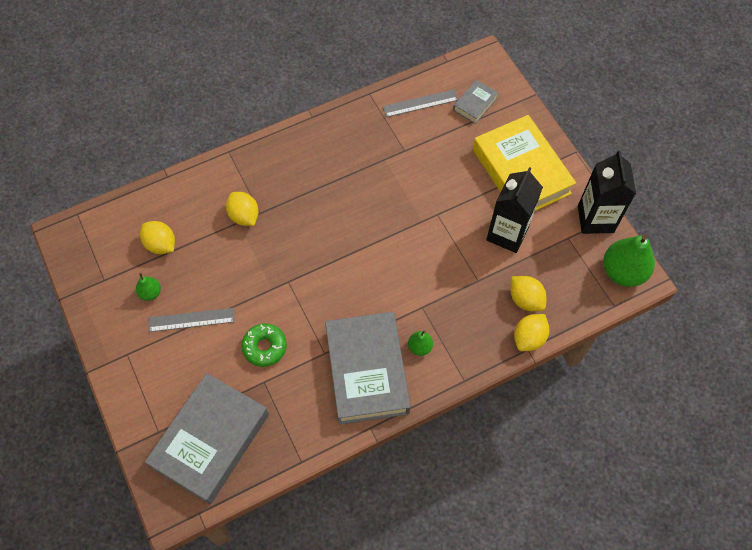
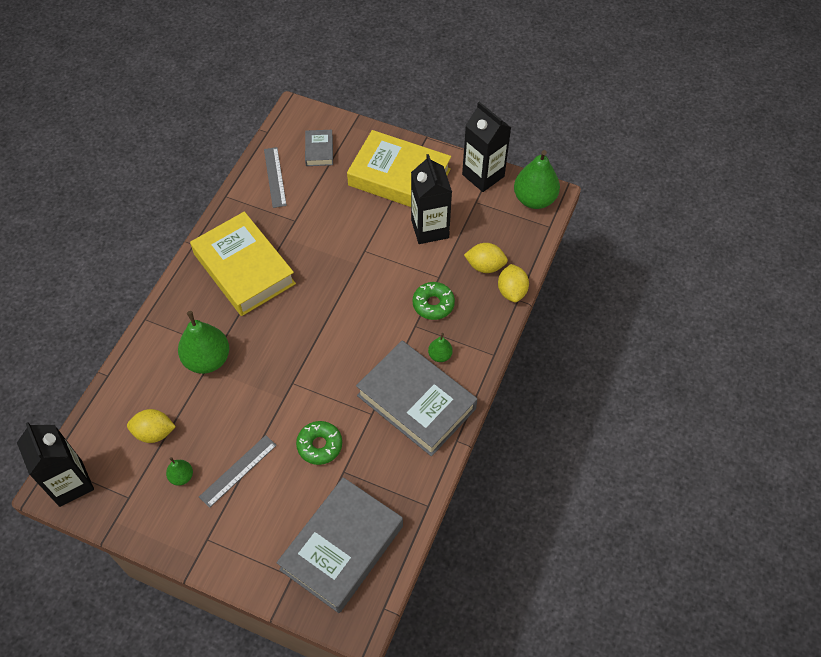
camera: 40 degrees left, 5 degrees down
grey book [145,373,269,504] -> grey book turned 45 degrees clockwise [276,477,403,613]
yellow lemon [226,192,259,226] -> green pear [178,311,229,374]
grey ruler [383,89,458,117] -> grey ruler turned 45 degrees counterclockwise [264,147,287,208]
none -> black carton [17,422,94,507]
none -> yellow book [190,212,296,316]
none -> green donut [412,282,455,320]

